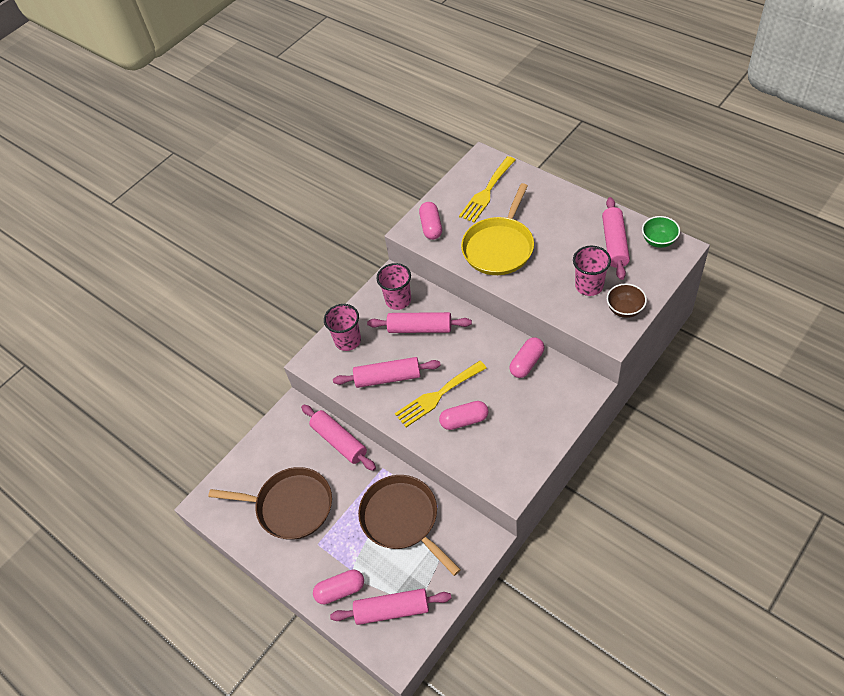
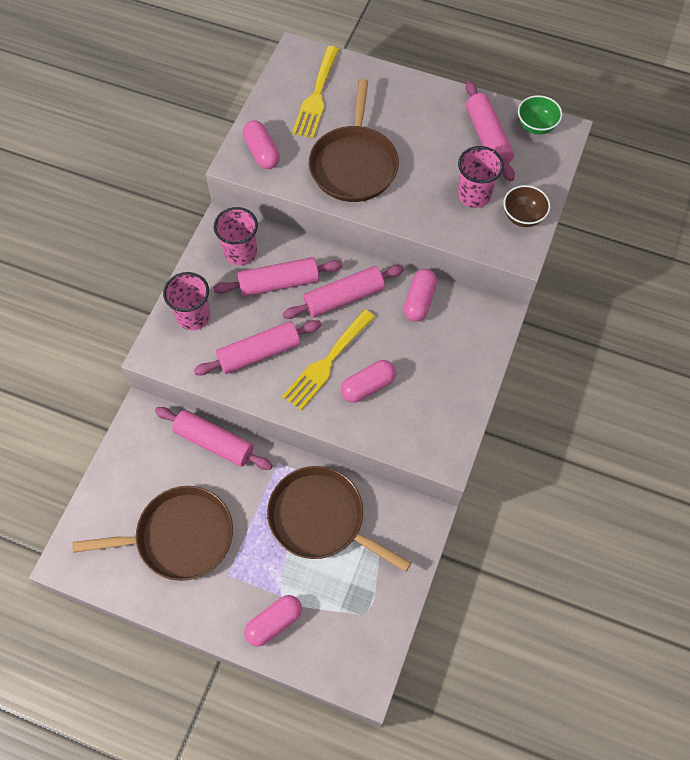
camera: 25 degrees left, 10 degrees up
pink rolling pin [330,588,451,625] -> pink rolling pin moved to [283,265,404,319]
yellow pan [461,183,534,275] -> brown pan [309,79,399,202]

